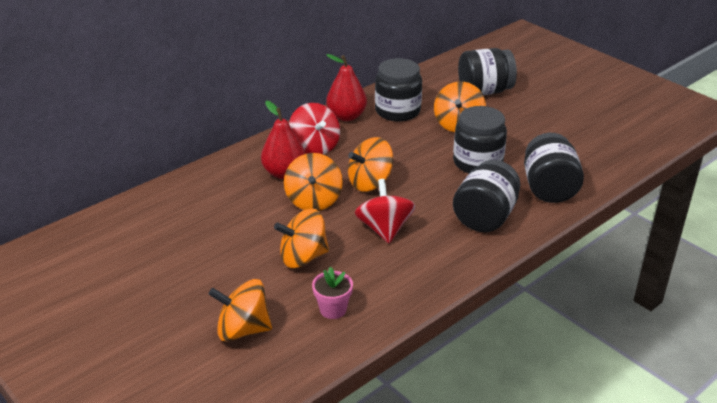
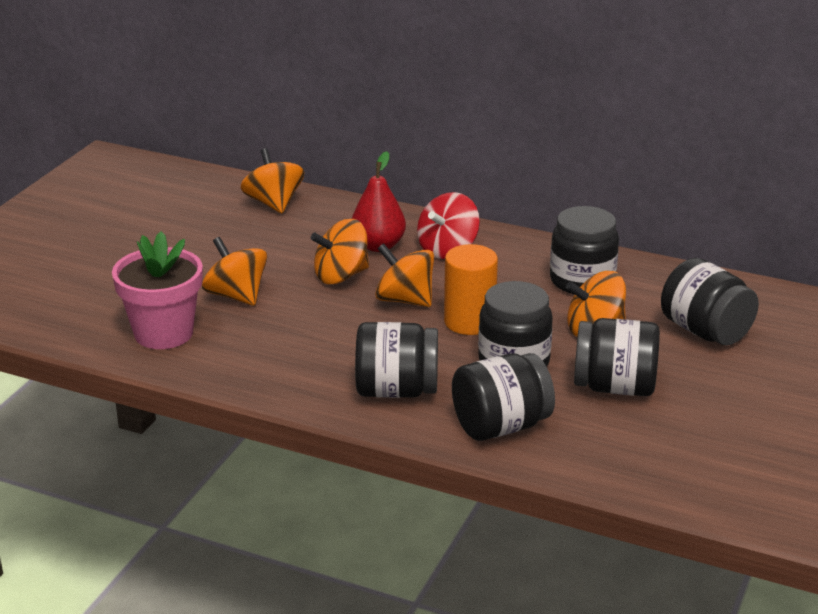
camera: 65 degrees right, 5 degrees down
orange spinning top [208,279,272,342] -> orange spinning top moved to [241,148,304,213]
pink flower pot [312,266,353,319] -> pink flower pot [112,231,203,349], size x1.96
red pear [326,54,367,121] -> none
red spinning top [355,179,416,243] -> none
none -> orange cylinder [444,244,498,335]
none -> black jar [574,318,660,396]

